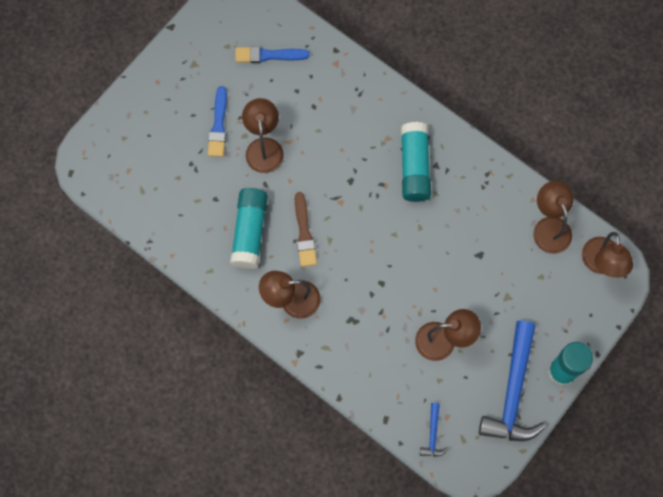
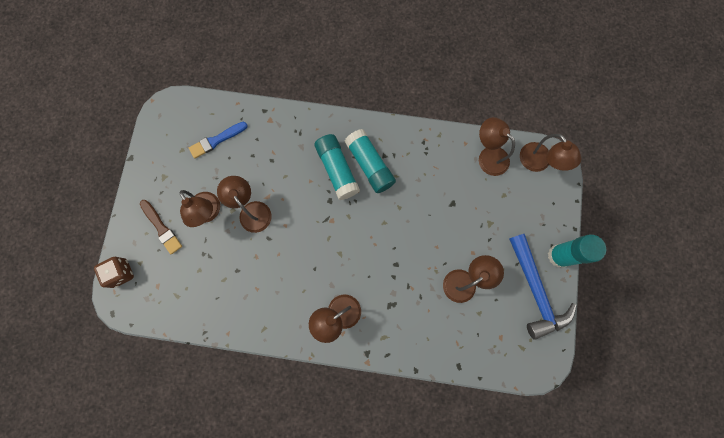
camera: 30 degrees left, 5 degrees up
blue brush [208,86,227,157] -> brown lamp [179,190,220,227]
turquoise glue stick [230,188,268,269] -> turquoise glue stick moved to [314,134,360,200]
brown brush [295,192,317,267] -> brown brush moved to [140,200,182,254]
blue hammer [420,403,449,457] -> none
none -> brown dice [94,257,134,288]

